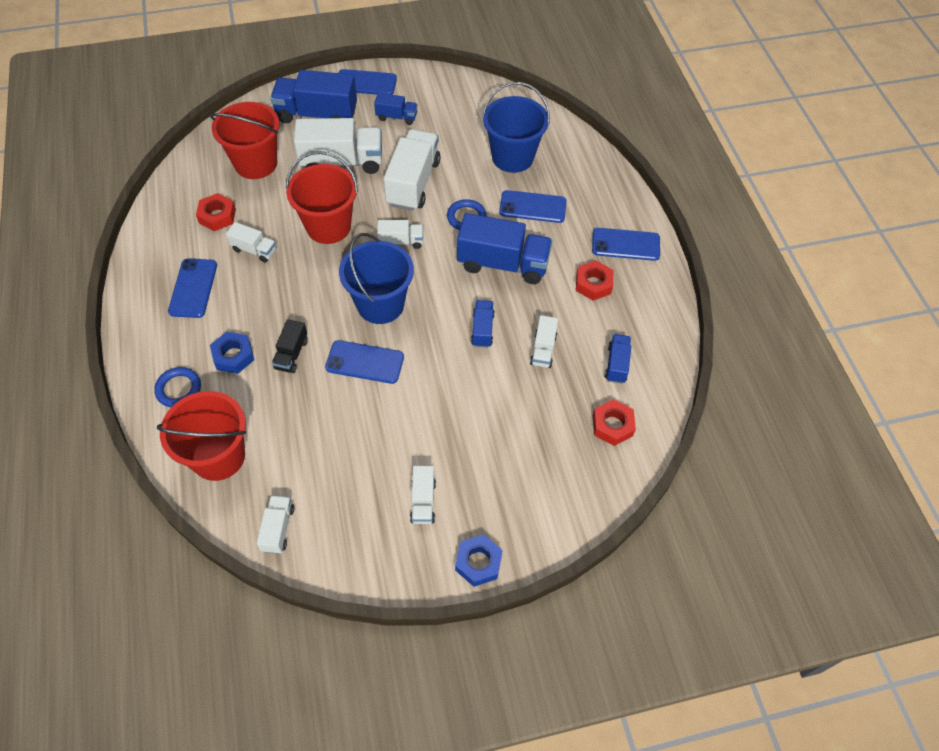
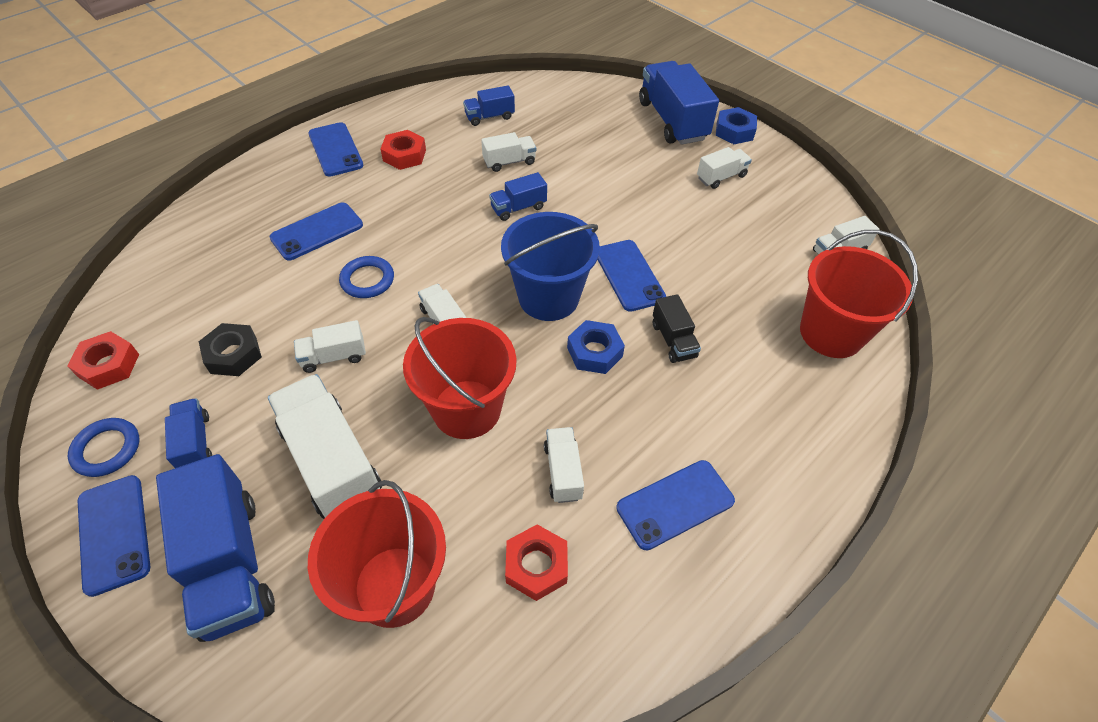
camera: 120 degrees left, 5 degrees down
blue ring [154,367,201,407] -> blue ring moved to [68,418,139,477]
blue nut [210,332,254,374] -> blue nut moved to [567,320,625,374]
black truck [272,319,308,373] -> black truck turned 90 degrees clockwise [653,294,701,363]
white truck [384,129,440,211] -> white truck [294,320,366,373], size x0.51
blue truck [457,213,552,284] -> blue truck moved to [639,61,719,145]
blue bucket [482,82,550,173] -> none
blue phone [499,190,567,223] -> blue phone turned 75 degrees clockwise [270,202,363,261]
red nut [593,399,636,446] -> red nut moved to [67,331,139,390]
none -> black nut [198,323,262,376]

